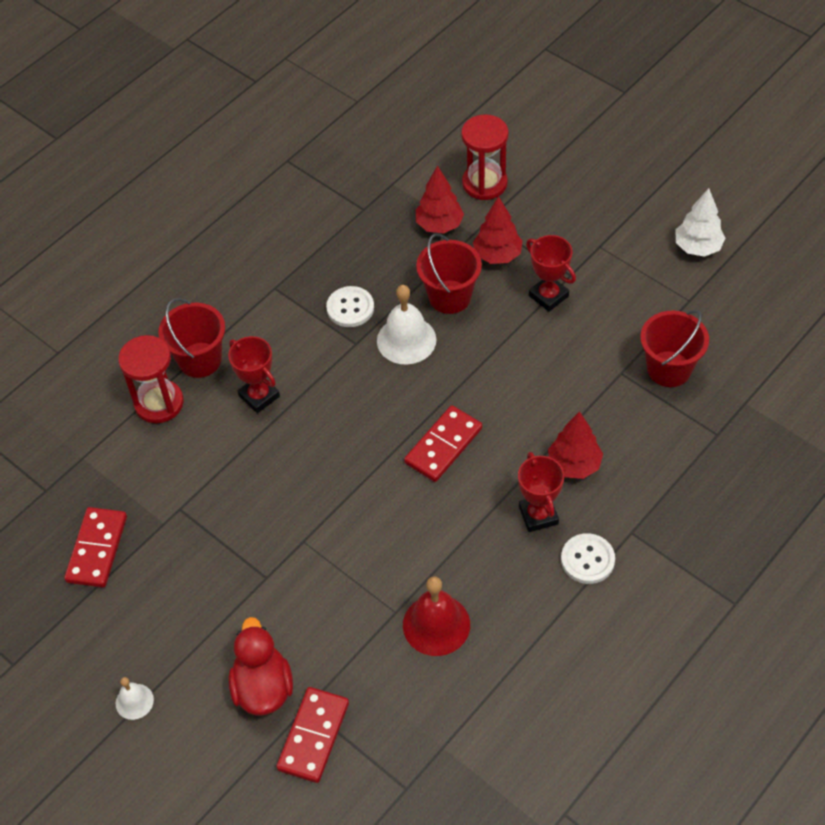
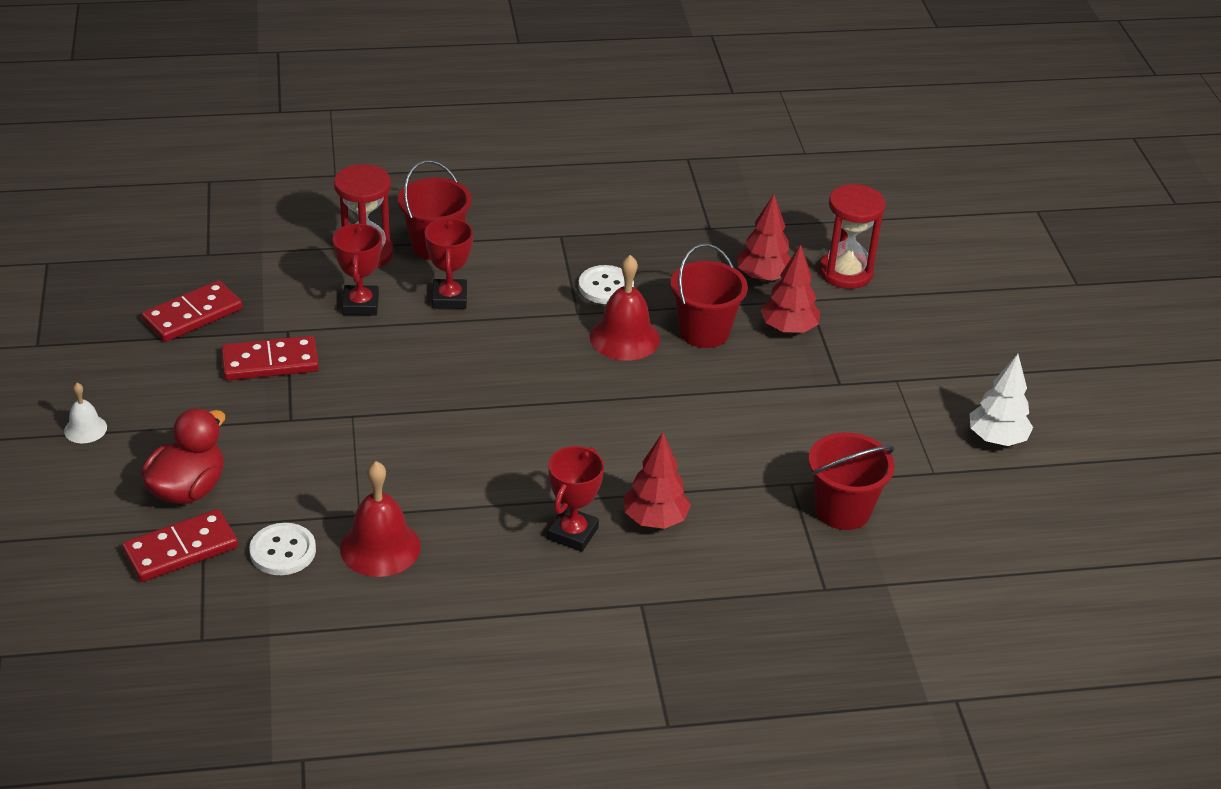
camera: 35 degrees right, 15 degrees down
white bell [377,285,436,365] -> red bell [590,255,660,361]
red domino [404,405,482,482] -> red domino moved to [221,336,319,381]
red trophy [526,235,576,312] -> red trophy moved to [333,223,382,315]
white button [561,533,615,584] -> white button moved to [249,523,316,575]

